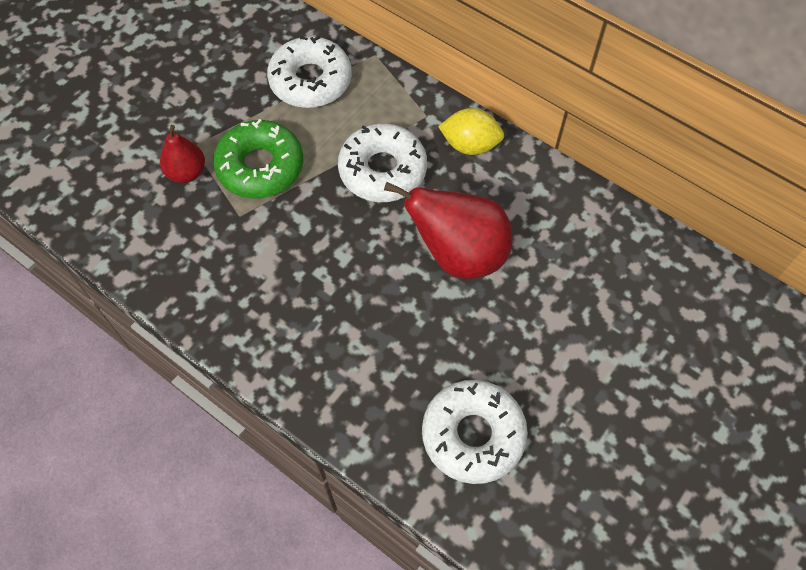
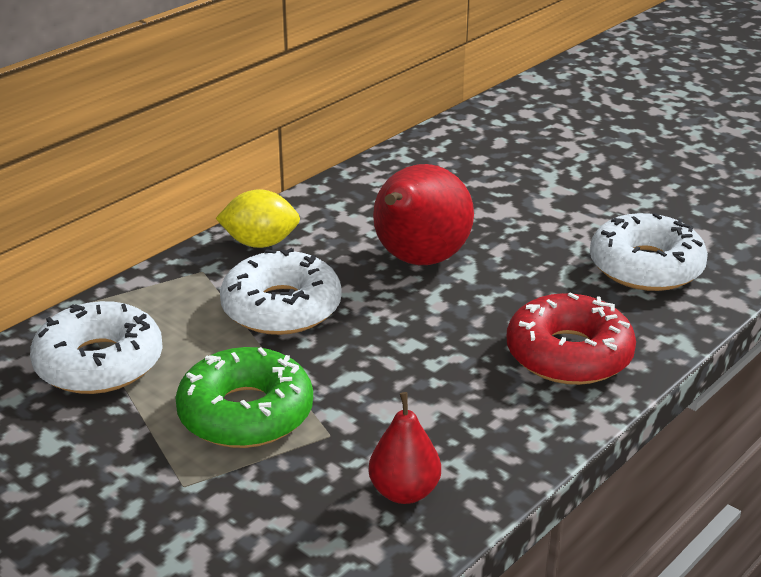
camera: 85 degrees left, 30 degrees down
red pear [160,125,205,183] -> red pear moved to [368,392,441,504]
yellow lemon [438,108,504,155] -> yellow lemon turned 75 degrees clockwise [216,189,300,248]
none -> red donut [507,293,636,385]

